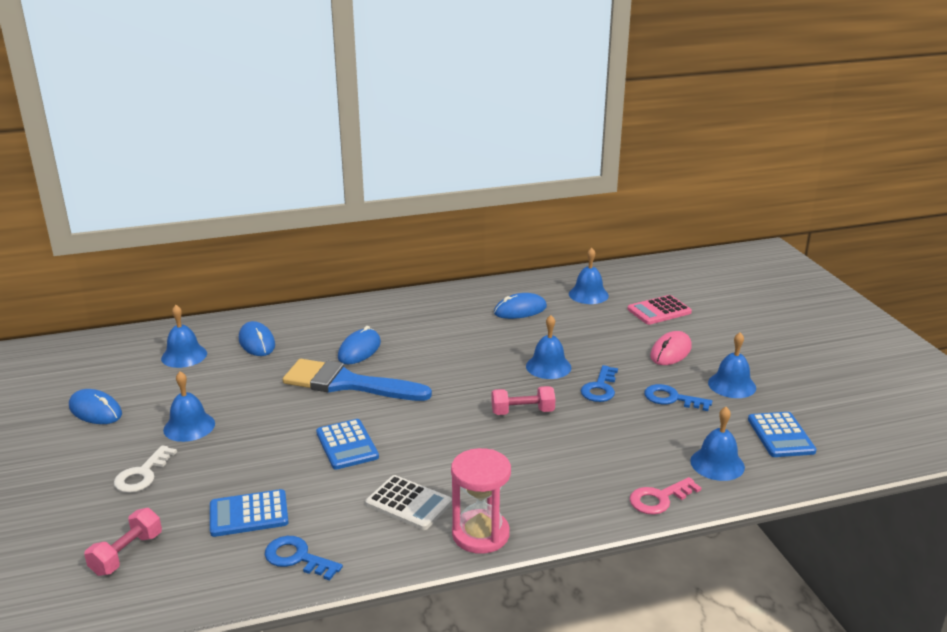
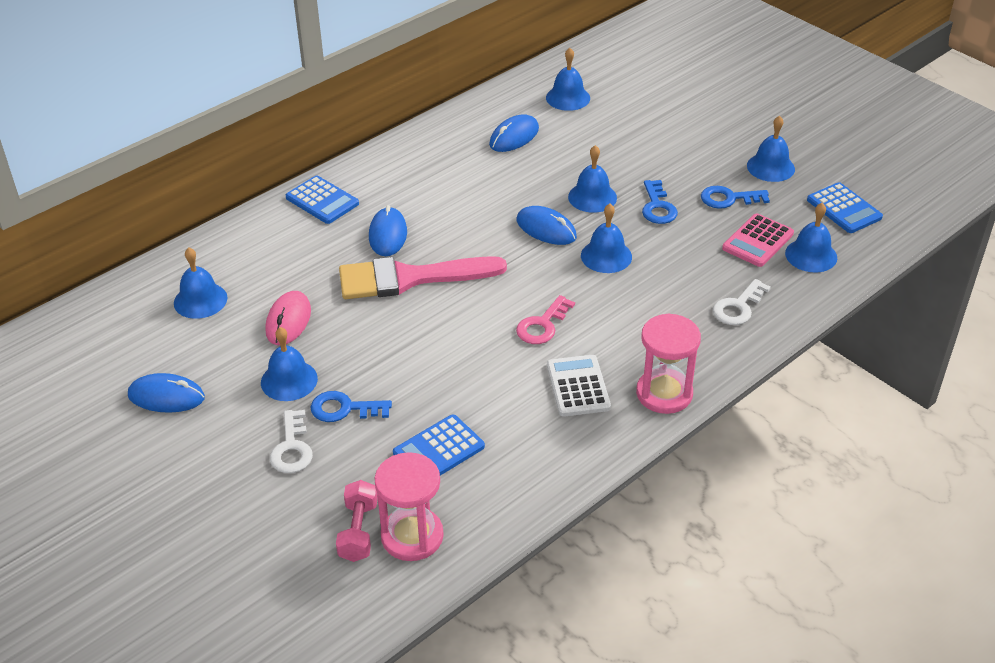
camera: 25 degrees left, 15 degrees up
blue mouse [239,321,275,356] -> blue mouse moved to [517,206,577,245]
blue key [265,536,343,581] -> blue key moved to [311,391,392,422]
blue brush [283,359,432,401] -> pink brush [339,256,507,299]
blue calculator [316,419,379,470] -> blue calculator moved to [286,176,359,224]
white calculator [365,475,452,530] -> white calculator turned 105 degrees counterclockwise [547,355,611,417]
pink dumbbell [492,386,555,415] -> blue bell [581,203,632,273]
pink calculator [627,295,692,325] -> pink calculator moved to [722,213,794,267]
pink key [630,477,701,515] -> pink key moved to [516,295,575,344]
pink mouse [650,331,692,365] -> pink mouse moved to [265,291,311,345]
none -> pink hourglass [375,452,444,561]
none -> white key [713,279,771,325]

